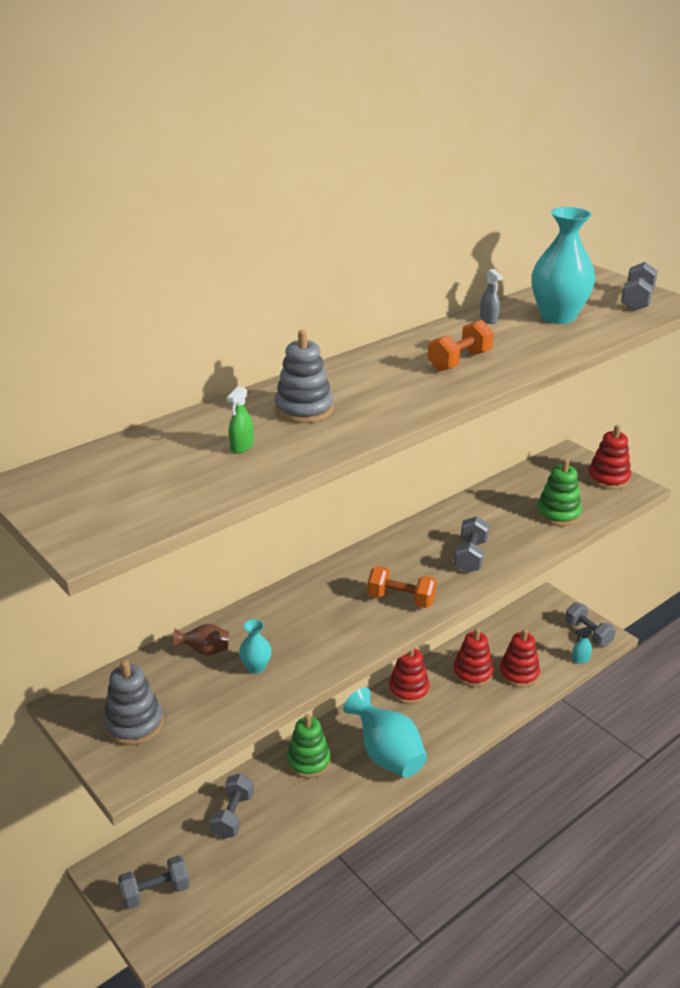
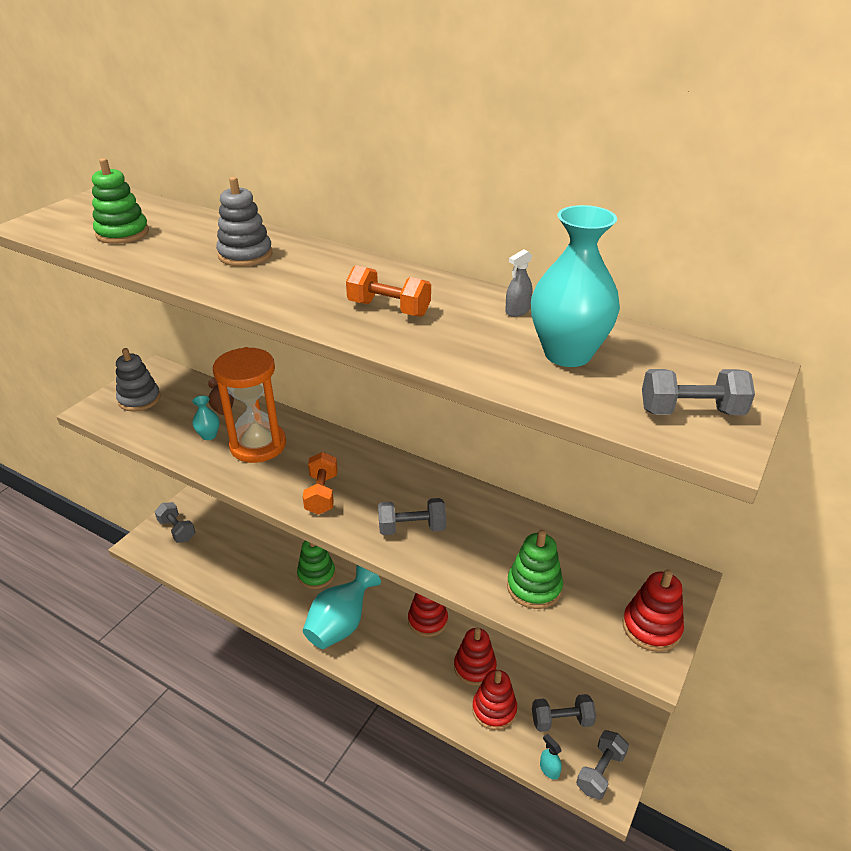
camera: 70 degrees right, 5 degrees up
grey dumbbell [210,773,254,839] -> grey dumbbell moved to [532,694,596,732]
green spray bottle [227,386,254,453] -> none
none -> green stacking toy [92,158,149,244]
none -> orange hourglass [213,347,286,463]

